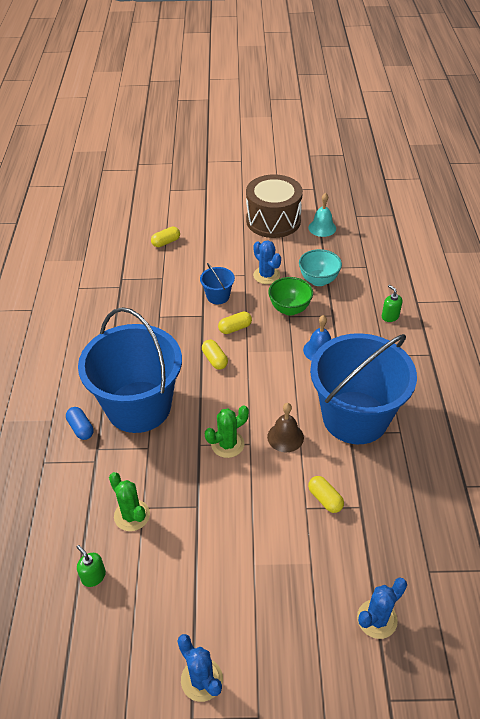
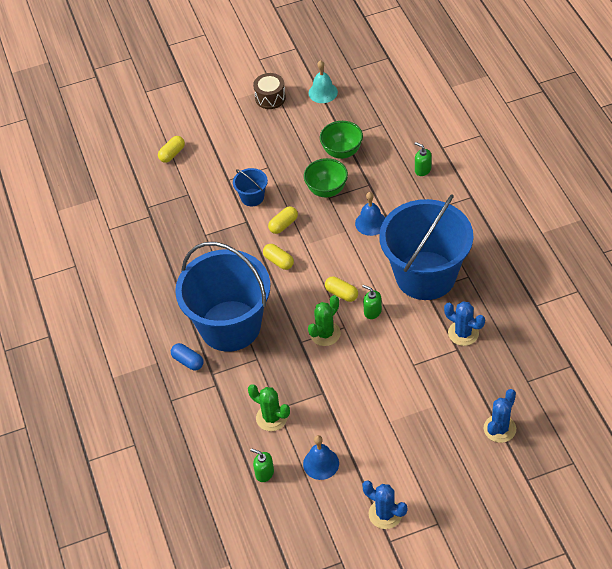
camera: 15 degrees left, 5 degrees up
brown drum [246,174,303,238] -> brown drum [253,73,286,109], size x0.52
blue cactus [253,240,281,284] -> blue cactus moved to [444,301,485,346]
brown bell [267,403,304,452] -> green soap dispenser [362,285,382,319]
turquoise bowl [299,249,342,286] -> green bowl [320,121,363,159]
yellow capsule [308,476,344,513] -> yellow capsule moved to [325,277,358,302]
none -> blue bell [303,435,339,480]

